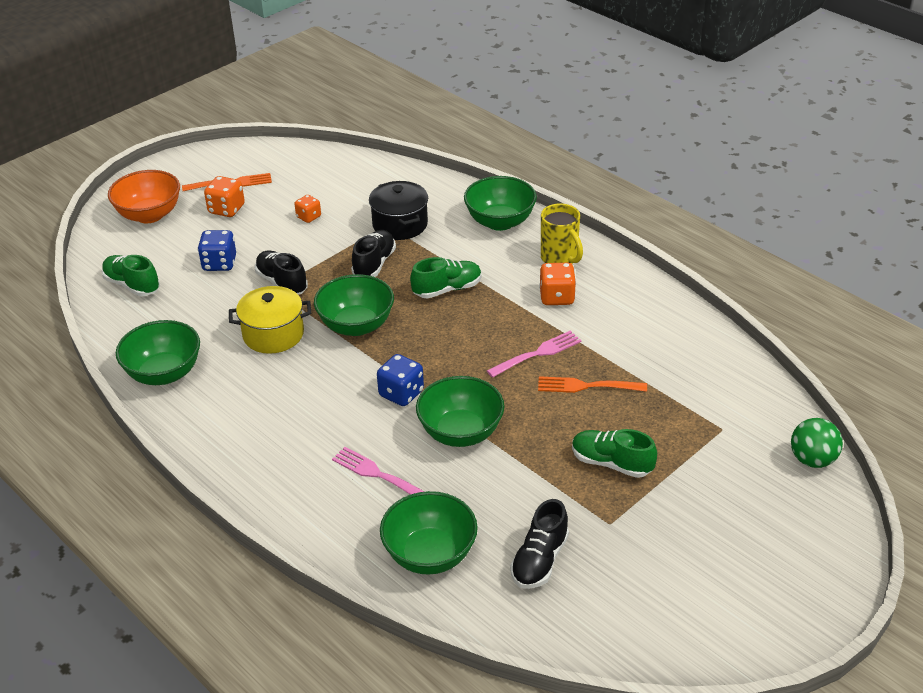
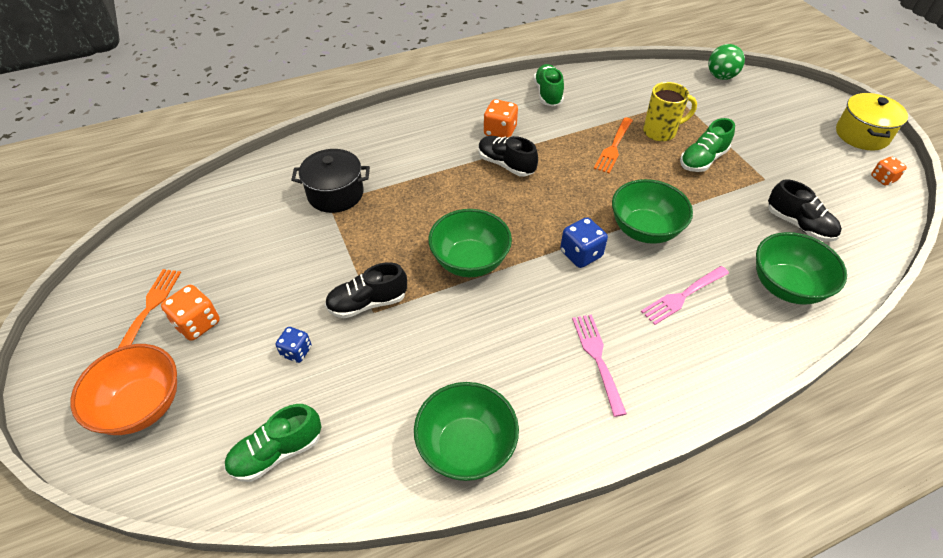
camera: 70 degrees left, 10 degrees up
blue dice [198,230,236,271] -> blue dice [276,327,312,363], size x0.65
yellow pot [229,286,311,354] -> yellow pot moved to [836,93,908,150]
orange dice [295,195,321,223] -> orange dice moved to [871,157,907,185]
black shoe [351,230,396,277] -> black shoe moved to [478,136,538,177]
green shoe [410,257,482,299] -> green shoe moved to [534,64,564,106]
green bowl [464,176,537,231] -> none
pink fork [487,331,581,378] -> pink fork moved to [572,314,627,417]
yellow mug [541,203,583,264] -> yellow mug moved to [643,82,697,142]

